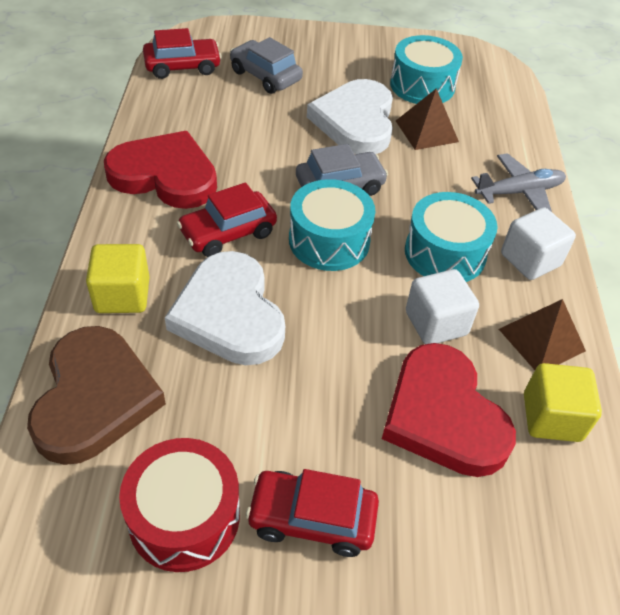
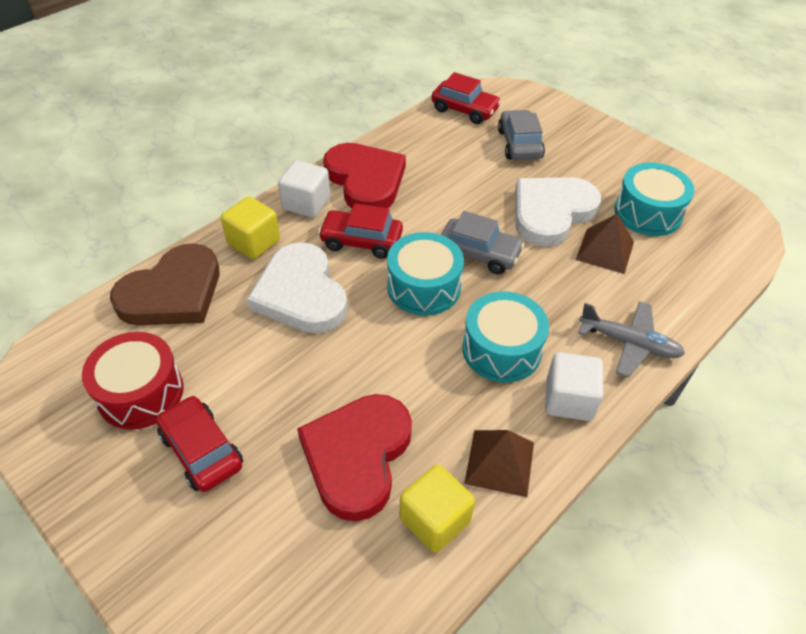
camera: 45 degrees right, 0 degrees up
white heart [165,251,285,365] -> white heart turned 45 degrees counterclockwise [247,242,348,333]
white cube [406,269,479,344] -> white cube moved to [278,160,330,218]

